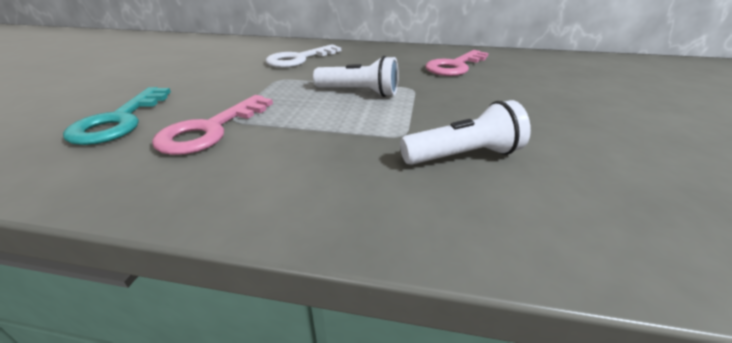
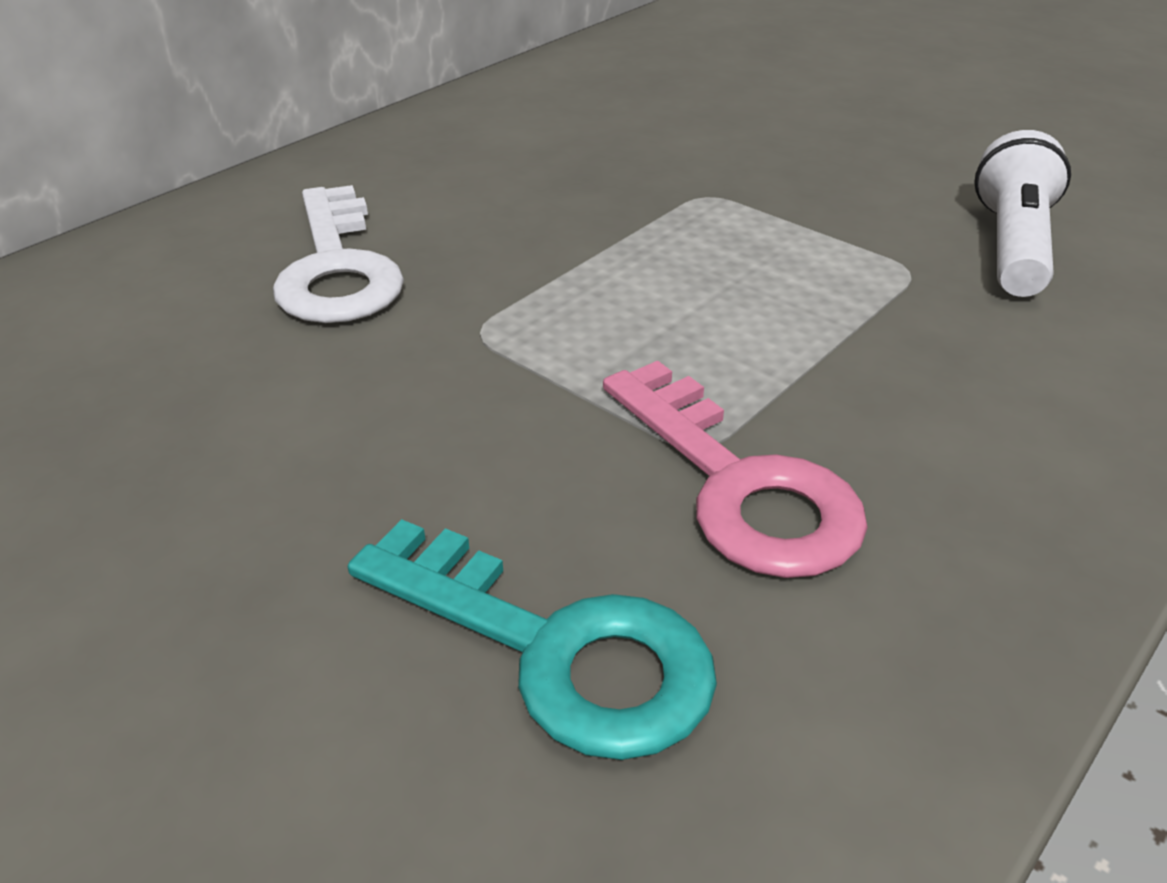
camera: 60 degrees left, 5 degrees up
white flashlight [313,56,399,97] -> none
pink key [425,50,489,76] -> none

